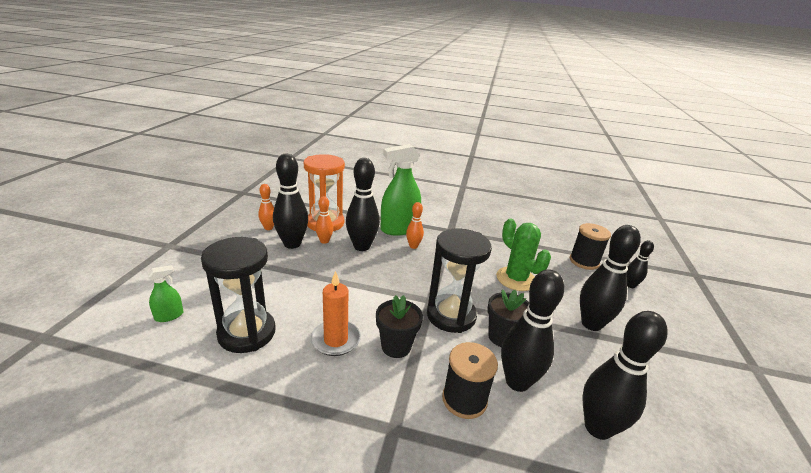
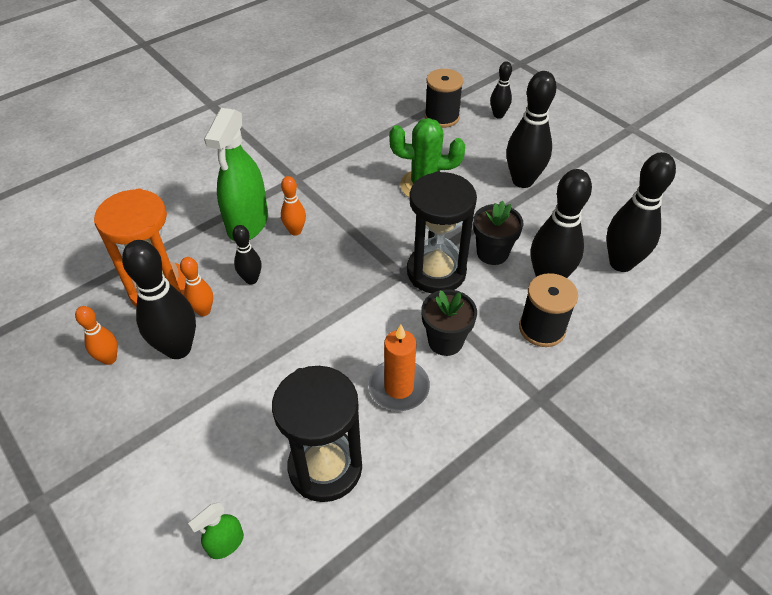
camera: 50 degrees left, 20 degrees up
green spray bottle [147,265,183,322] -> green spray bottle turned 135 degrees counterclockwise [188,503,244,559]
black bowling pin [346,158,380,251] -> black bowling pin [232,225,261,284], size x0.53

